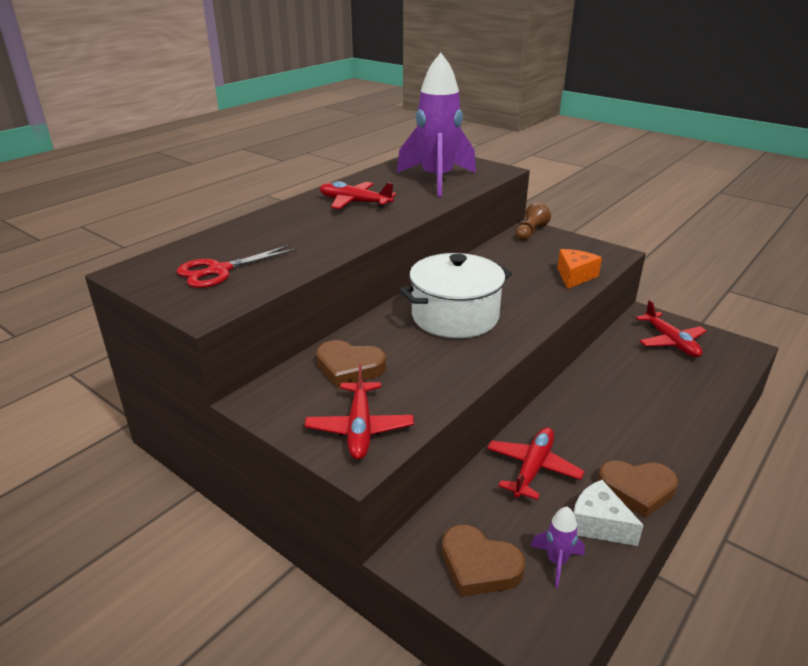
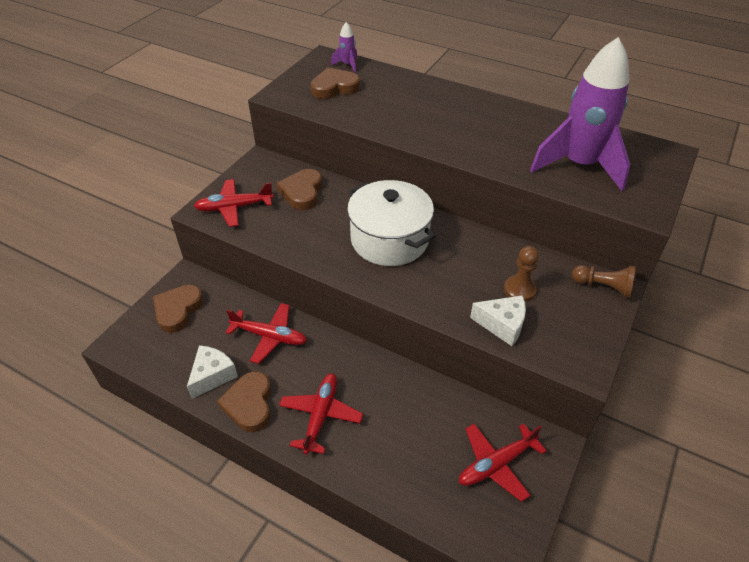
camera: 80 degrees right, 15 degrees up
red scissors [177,245,297,288] -> brown heart [311,67,360,99]
red plane [319,181,396,209] -> red plane moved to [279,373,363,455]
purple rocket [530,506,585,588] -> purple rocket moved to [331,22,358,73]
orange cheese [557,249,602,289] -> white cheese [470,295,526,346]
none -> brown pawn [504,246,539,302]

